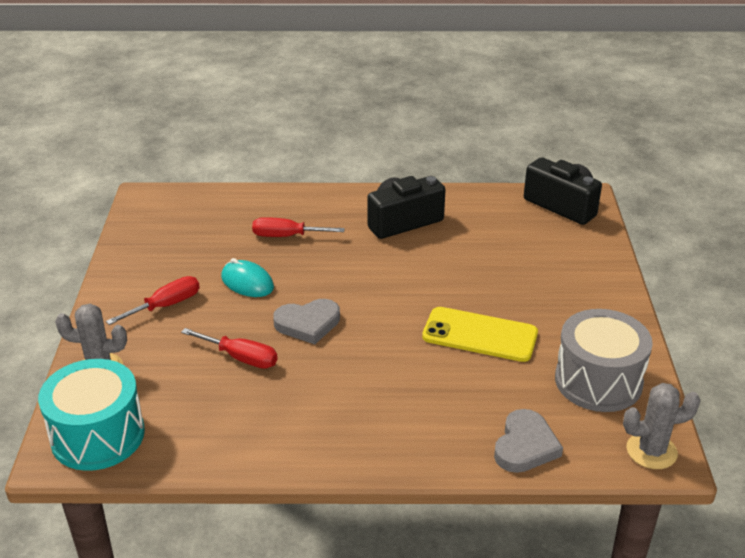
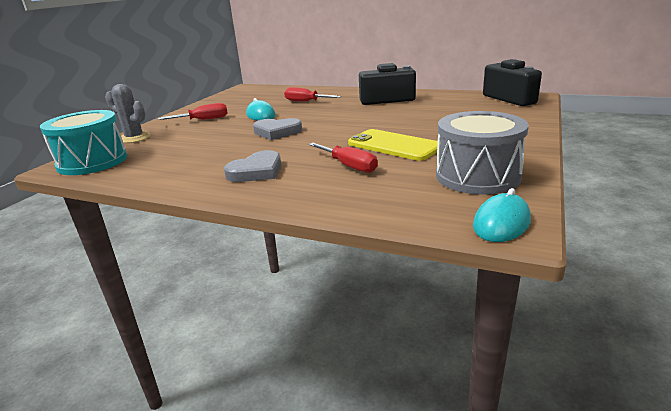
camera: 25 degrees right, 10 degrees down
red screwdriver [181,328,278,369] -> red screwdriver moved to [309,143,378,173]
grey heart [494,409,563,473] -> grey heart moved to [224,150,281,182]
grey cactus [623,383,701,469] -> turquoise mouse [473,188,531,242]

